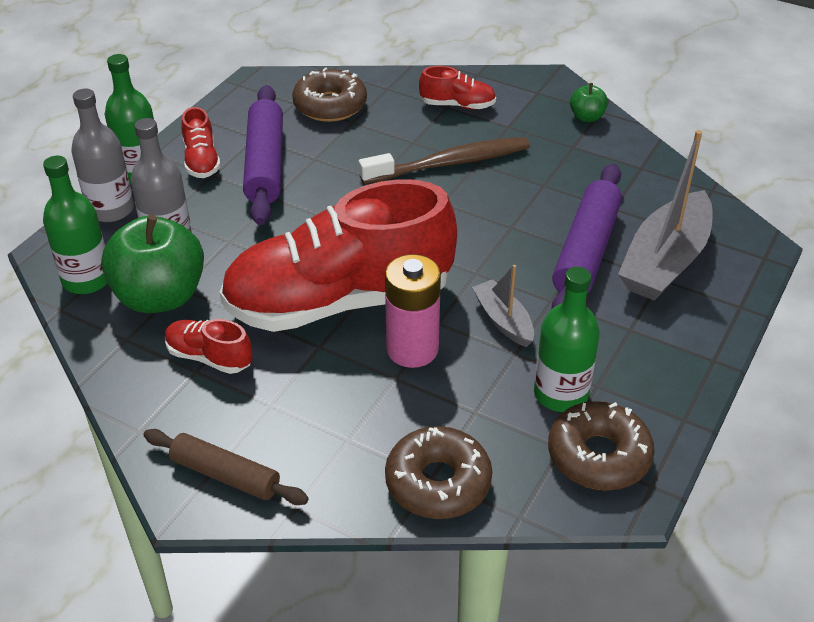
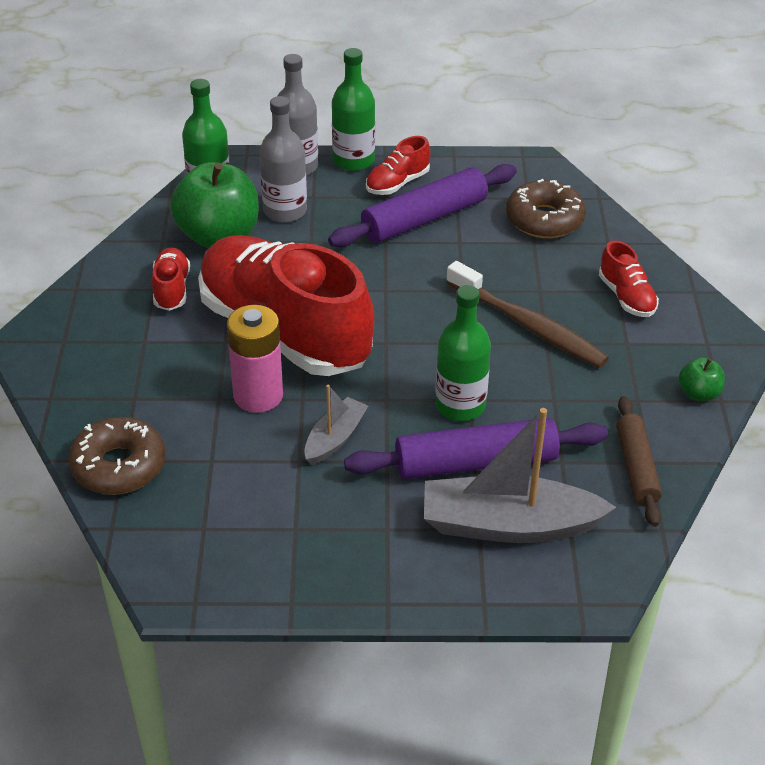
camera: 60 degrees right, 0 degrees up
brown rolling pin [144,429,309,505] -> brown rolling pin moved to [616,396,662,527]
green bottle [534,267,600,412] -> green bottle moved to [435,285,491,421]
brown donut [548,401,654,491] -> none

